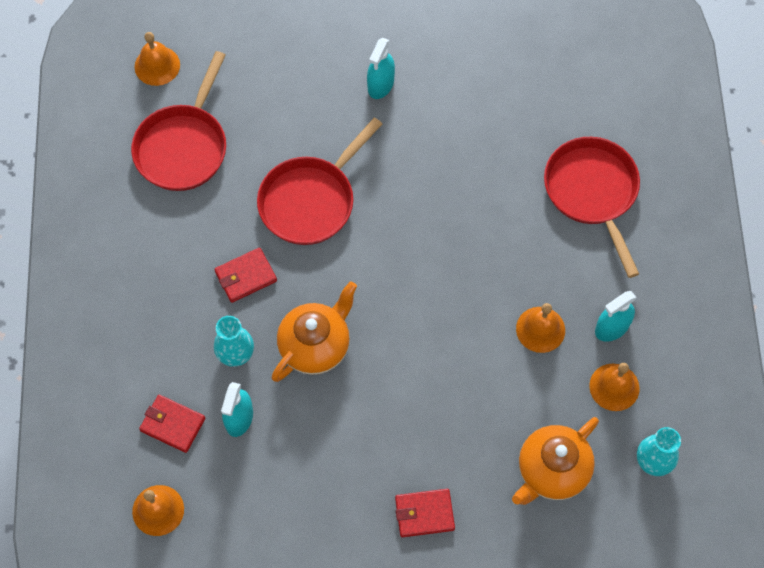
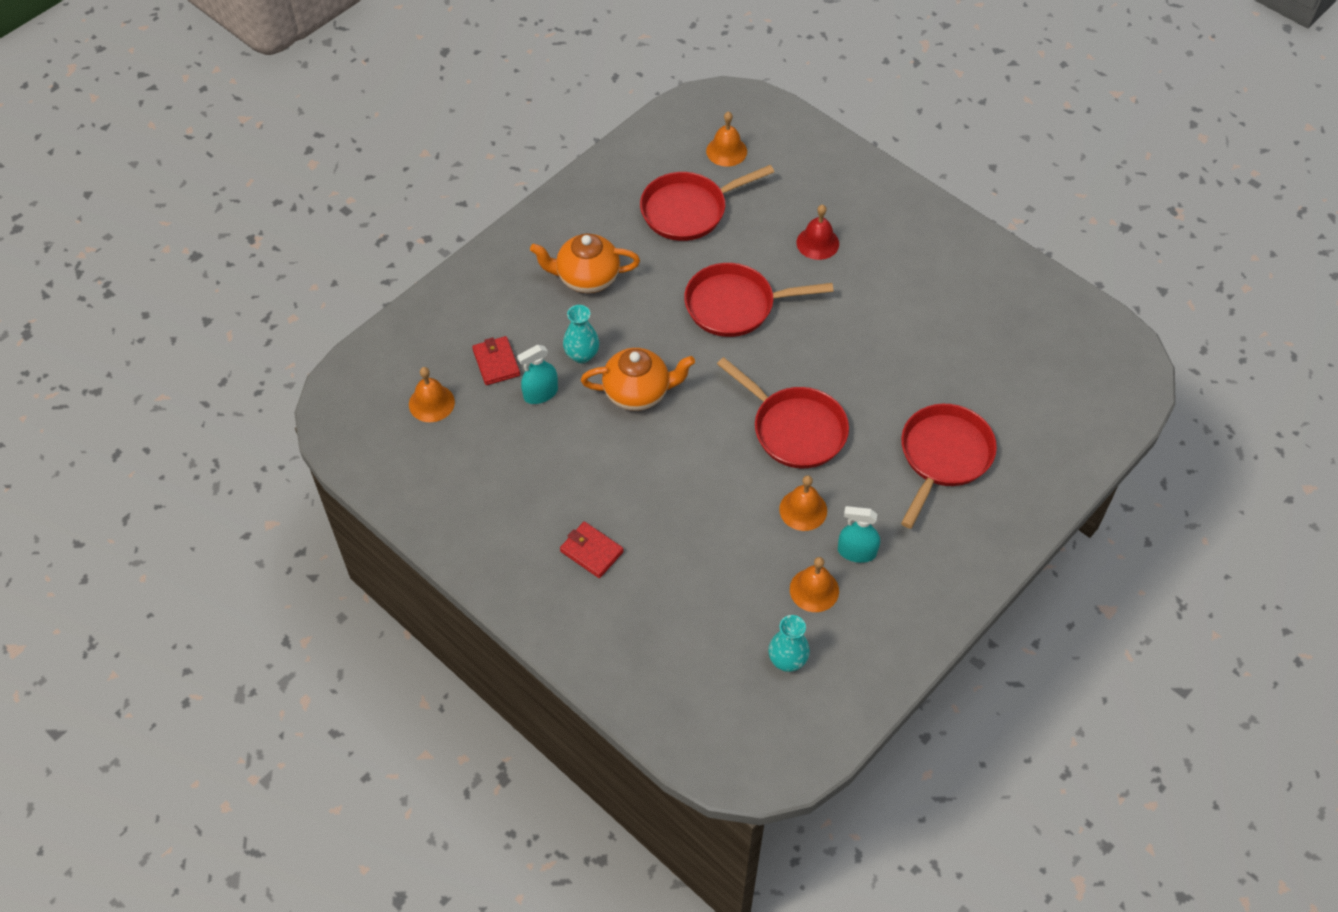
camera: 45 degrees right, 10 degrees down
red wallet [215,247,277,303] -> none
turquoise spray bottle [367,38,395,99] -> none
orange teapot [512,417,599,505] -> orange teapot moved to [530,234,640,293]
none -> red pan [717,357,849,468]
none -> red bell [797,205,839,260]

